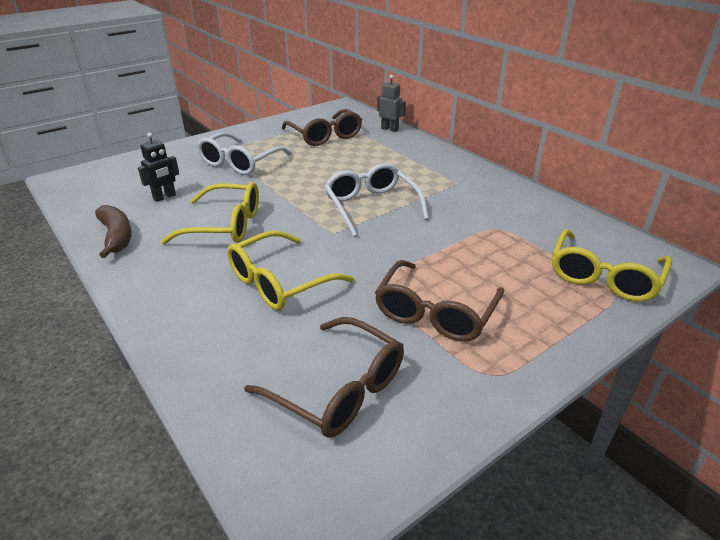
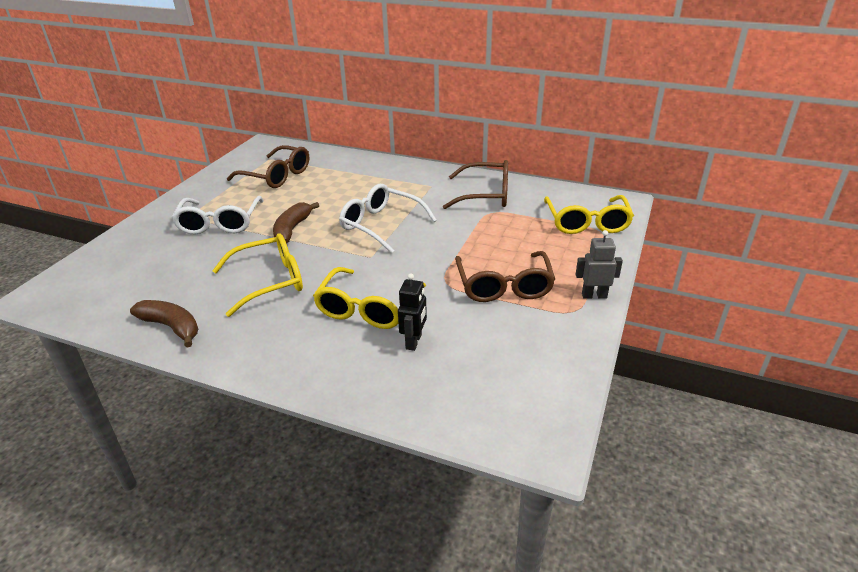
camera: 30 degrees left, 0 degrees up
black robot [138,132,179,202] -> black robot moved to [398,274,427,351]
brown glasses [244,317,404,438] -> brown glasses moved to [443,160,508,209]
grey robot [377,75,406,132] -> grey robot moved to [576,230,623,299]
none -> brown banana [273,202,319,243]

